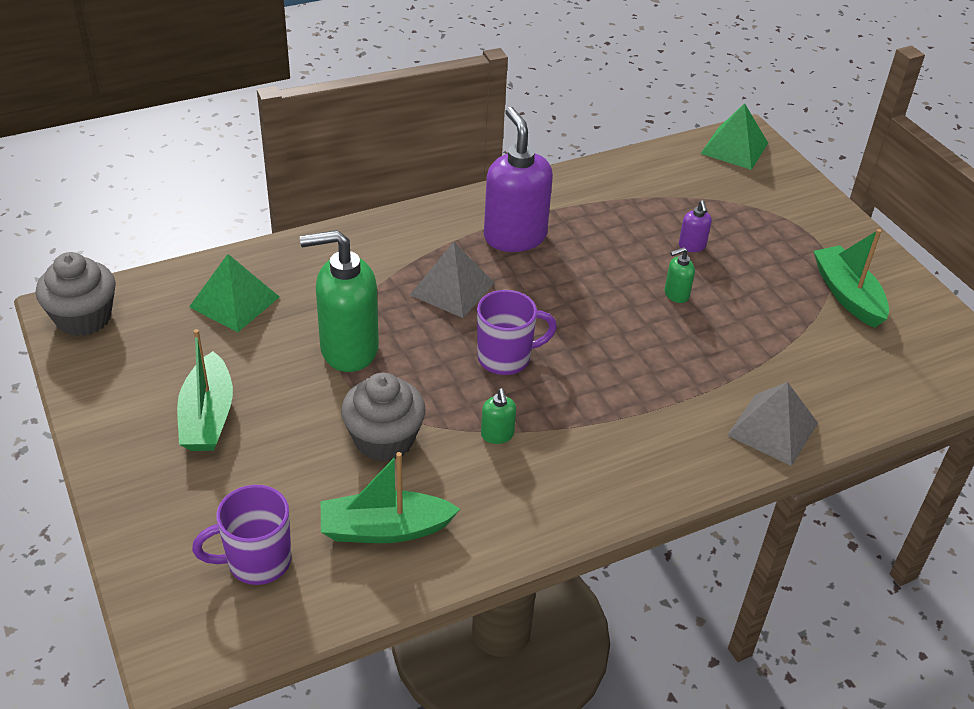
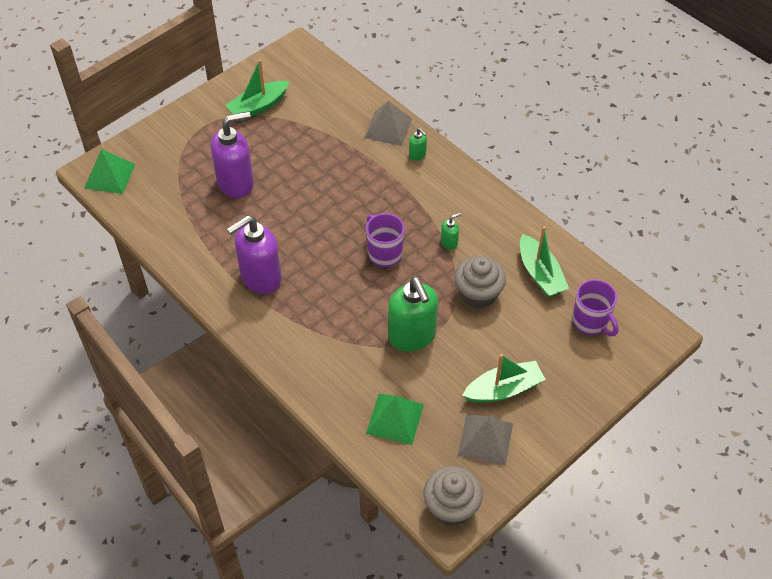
camera: 105 degrees left, 10 degrees up
grey pyramid [410,242,495,318] -> grey pyramid moved to [458,414,513,466]
green soap dispenser [665,247,695,303] -> green soap dispenser moved to [409,128,427,161]
purple soap dispenser [679,200,712,252] -> purple soap dispenser [211,111,254,198], size x2.30

